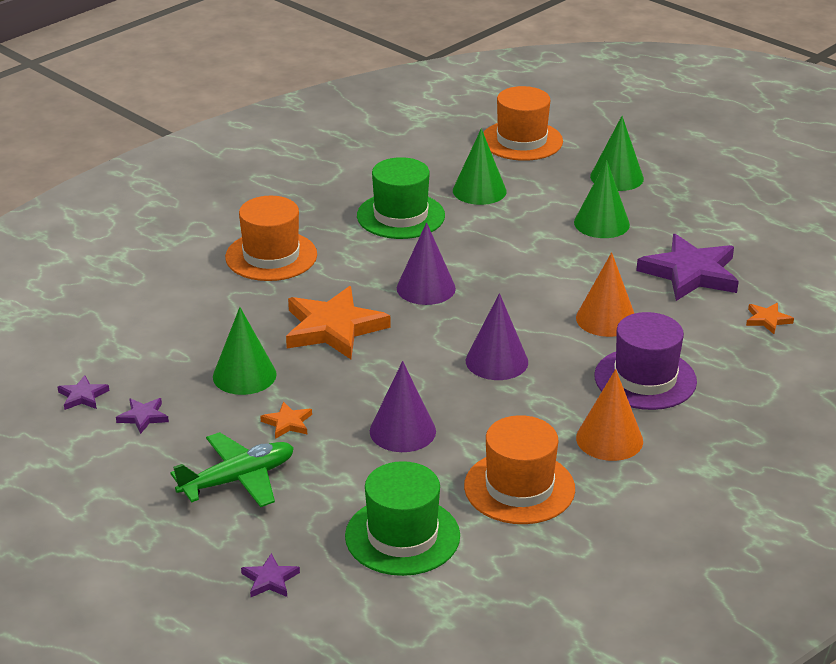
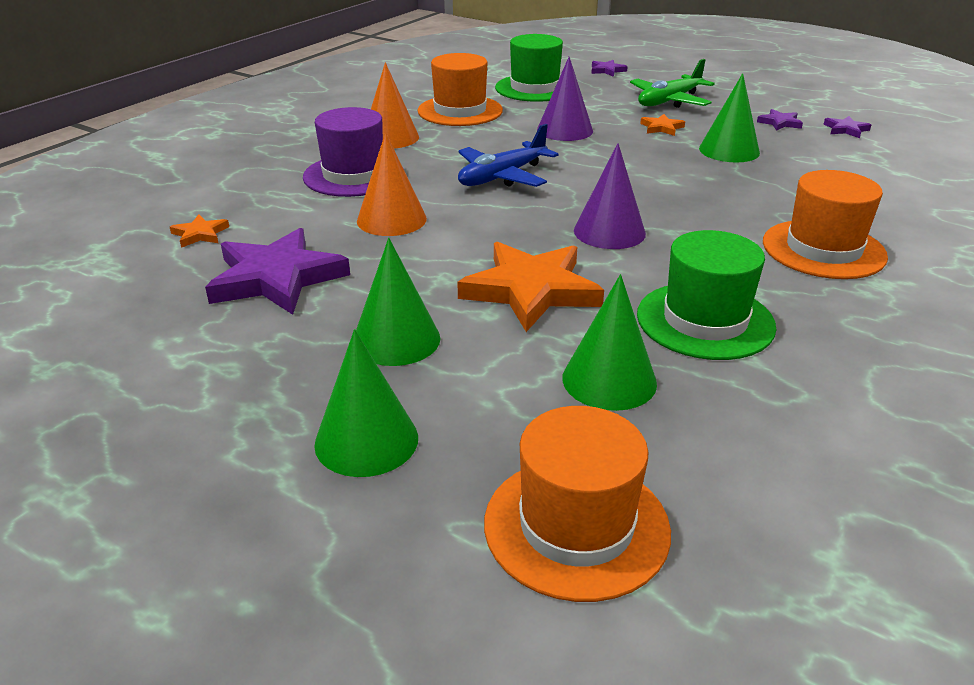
camera: 170 degrees right, 0 degrees up
orange star [286,286,390,359] -> orange star moved to [457,242,604,332]
purple cone [466,293,528,380] -> blue plane [458,124,559,187]

